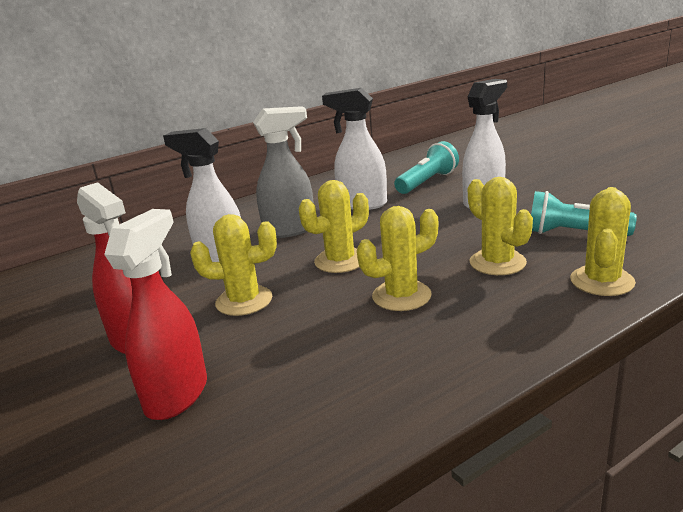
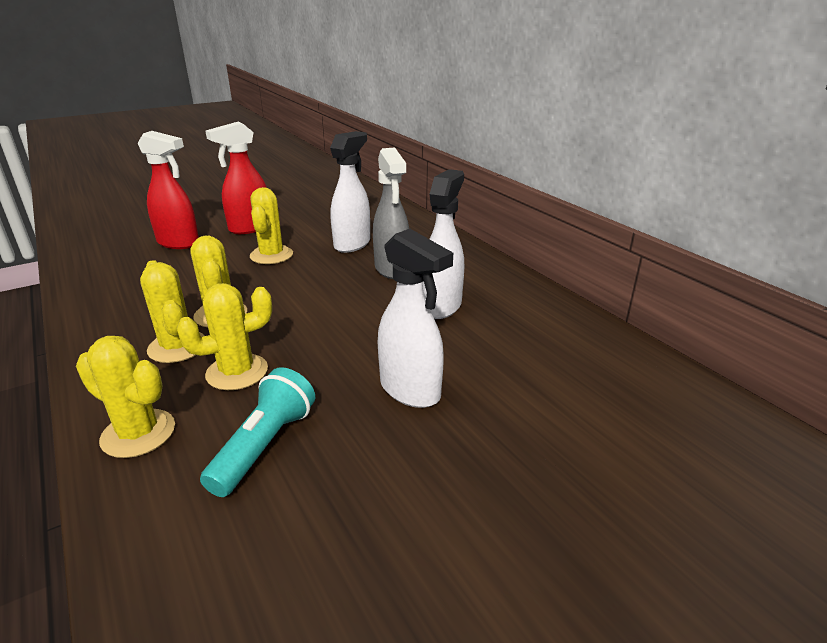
camera: 90 degrees right, 5 degrees up
yellow cactus [299,180,369,273] -> yellow cactus moved to [140,260,205,363]
turquoise flashlight [394,141,459,194] -> none

